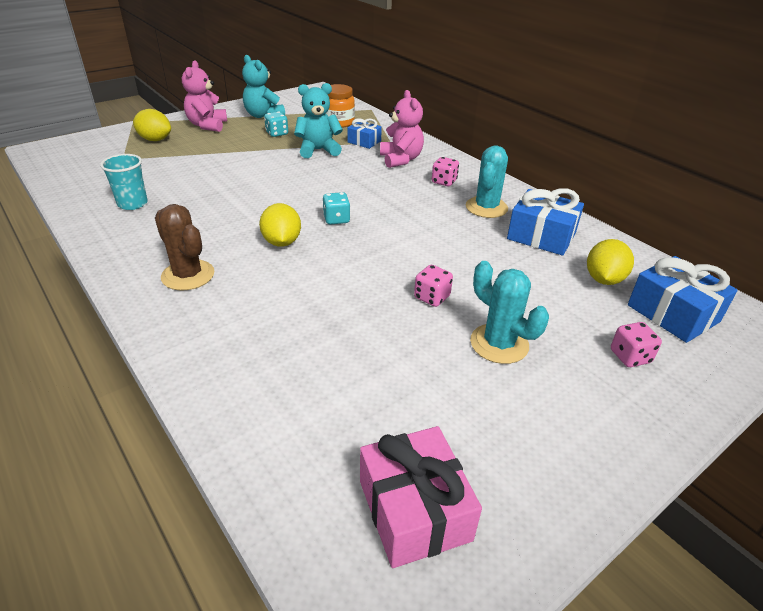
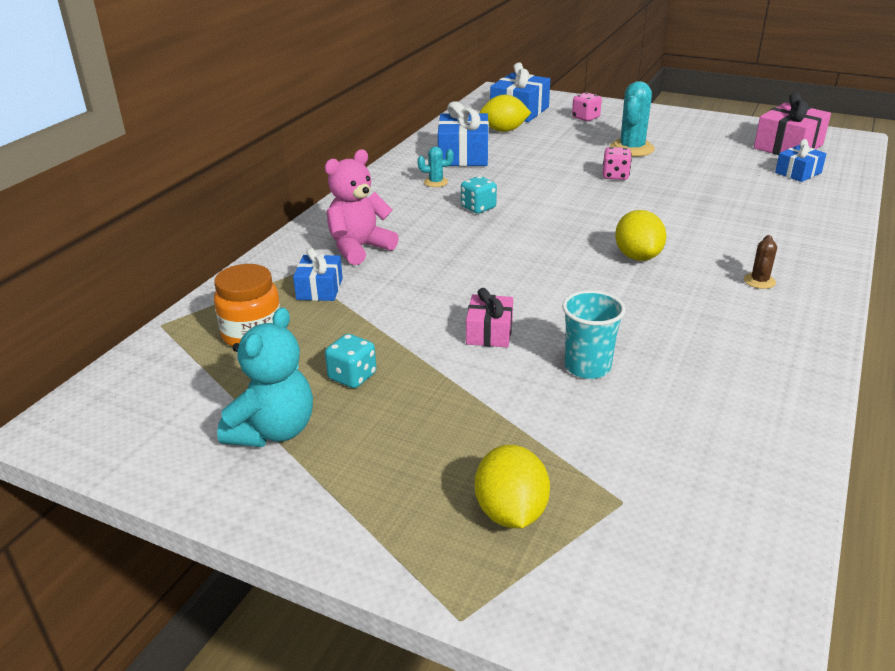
camera: 115 degrees left, 5 degrees down
turquoise cup [100,154,148,210] -> turquoise cup moved to [562,290,626,379]
brown cactus [155,204,214,291] -> brown cactus [744,235,777,289], size x0.51
pink teddy bear [182,60,227,132] -> none
yellow lemon [259,203,301,247] -> yellow lemon turned 60 degrees counterclockwise [615,210,666,261]
turquoise teddy bear [294,83,343,158] -> none
turquoise dice [323,192,350,225] -> turquoise dice moved to [461,176,497,214]
pink dice [432,157,459,186] -> none
turquoise cactus [466,146,508,218] -> turquoise cactus [417,147,454,187], size x0.51
none -> pink gift [466,288,513,347]
none -> blue gift [775,139,827,182]

